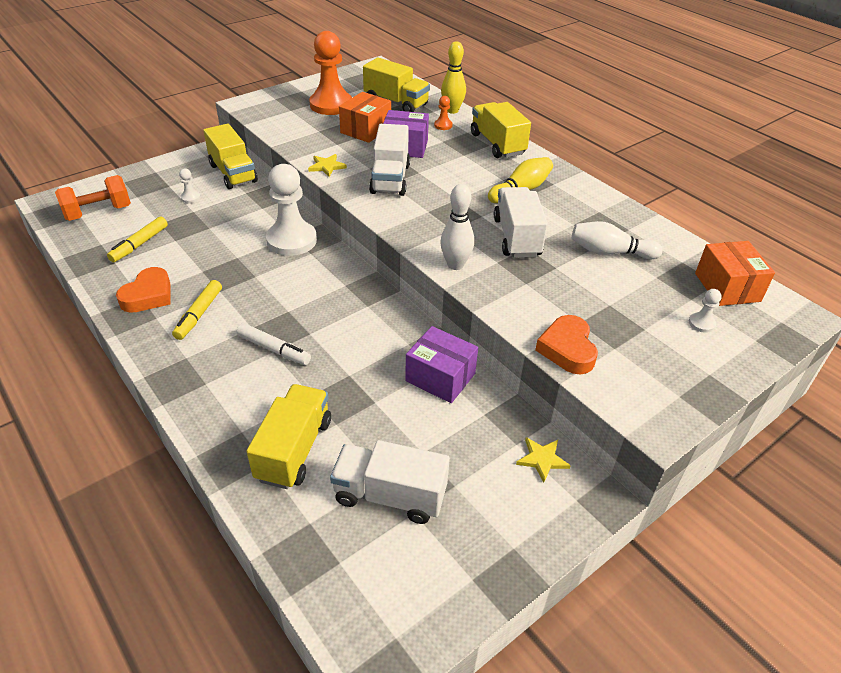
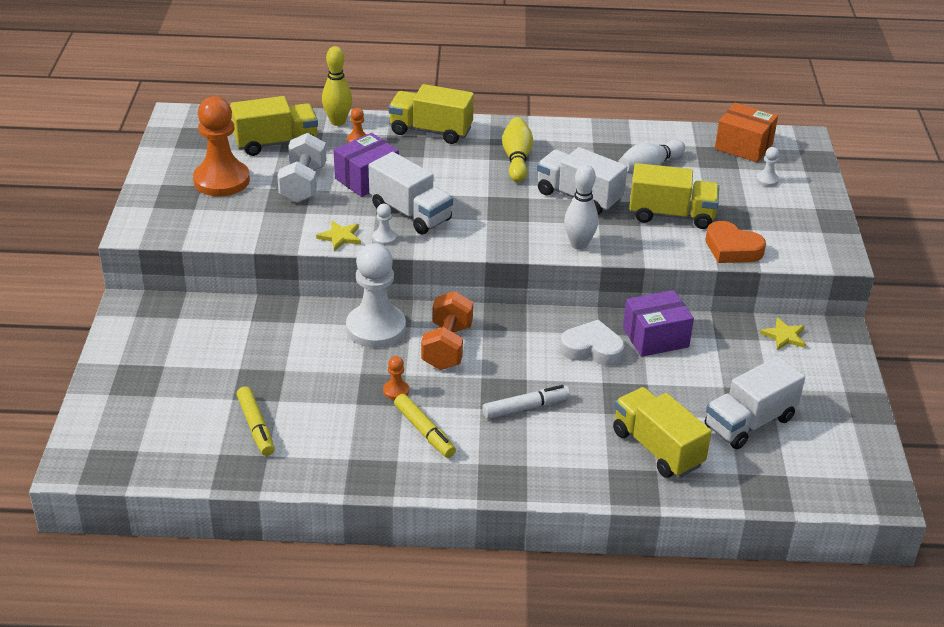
camera: 50 degrees left, 5 degrees down
orange dumbbell [55,175,131,221] -> orange dumbbell moved to [421,291,473,370]
orange heart [116,267,171,313] -> none
white pawn [179,168,201,203] -> white pawn moved to [372,204,397,246]
yellow truck [203,124,258,189] -> yellow truck moved to [629,163,719,229]
orange box [339,92,391,143] -> white dumbbell [277,133,327,203]
none -> orange pawn [383,356,409,400]
none -> white heart [560,320,625,366]

